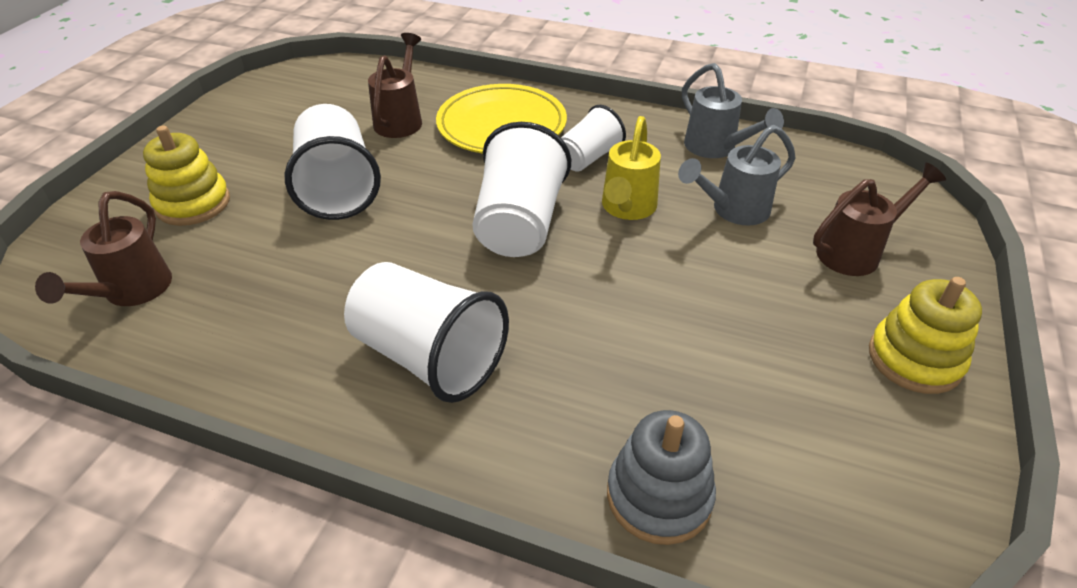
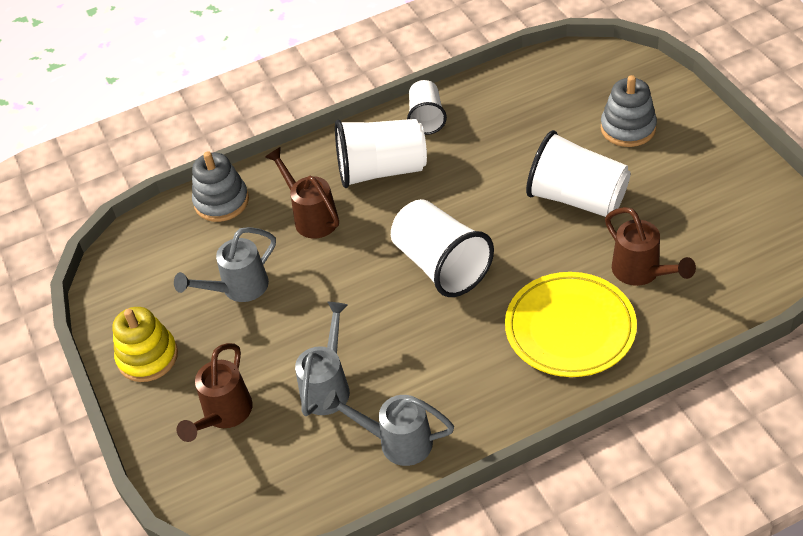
camera: 140 degrees right, 5 degrees up
brown watering can [35,191,172,306] -> brown watering can moved to [265,147,339,238]
yellow stacking toy [143,125,230,226] -> grey stacking toy [601,75,657,147]
white cup [561,105,626,172] -> white cup moved to [407,80,447,135]
yellow watering can [602,116,661,220] -> none
none -> grey watering can [174,227,276,302]

